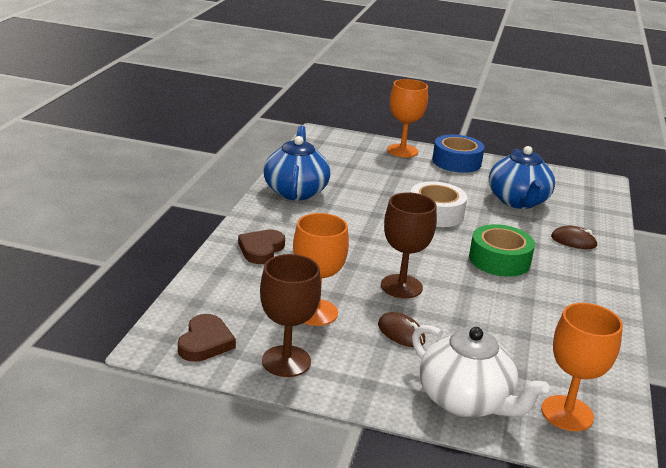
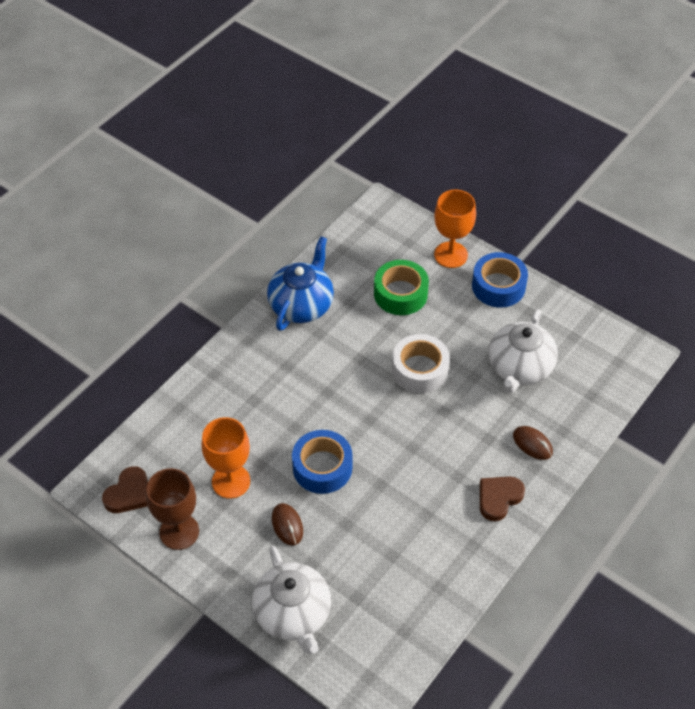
camera: 25 degrees right, 25 degrees up
brown heart [238,230,285,264] -> brown heart moved to [480,476,525,521]
brown goblet [381,193,437,298] -> blue tape [292,430,353,494]
green tape [469,224,535,277] -> green tape moved to [374,260,429,315]
blue teapot [489,146,555,209] -> white teapot [488,309,558,394]
orange goblet [541,303,623,431] -> none

